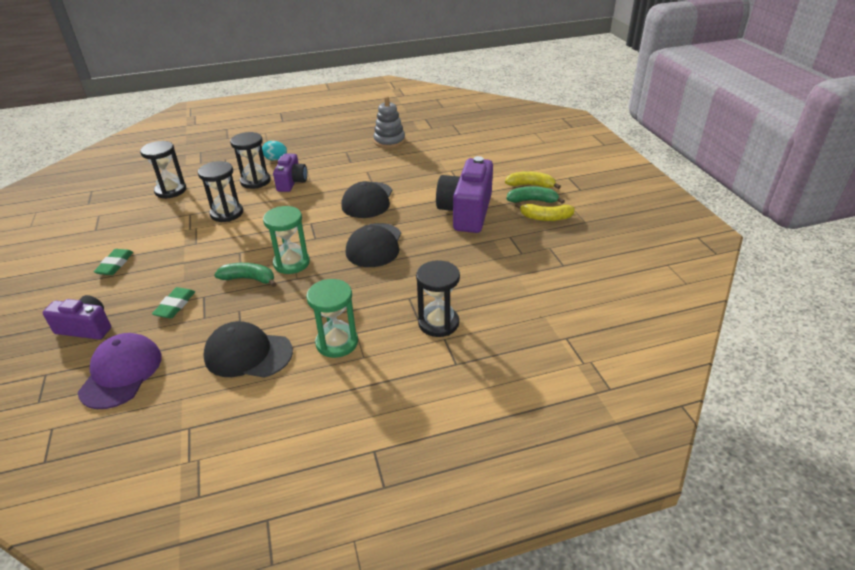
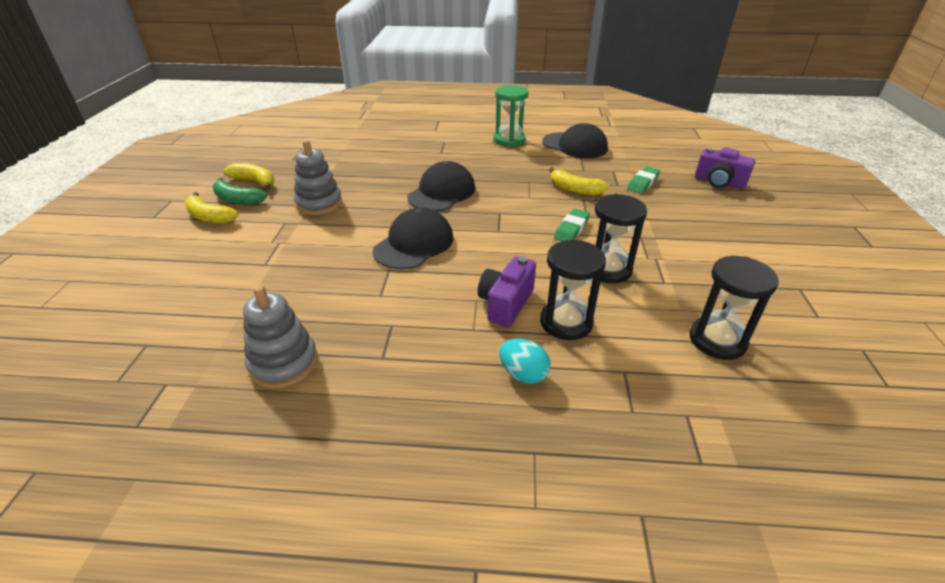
camera: 160 degrees left, 0 degrees up
purple cap [78,333,162,409] -> none
green eraser [94,249,133,275] -> green eraser moved to [554,208,590,241]
green banana [214,263,276,287] -> yellow banana [549,167,610,195]
green hourglass [263,206,310,274] -> none
black hourglass [416,260,460,337] -> none
purple camera [436,156,493,233] -> grey stacking toy [294,140,342,215]

